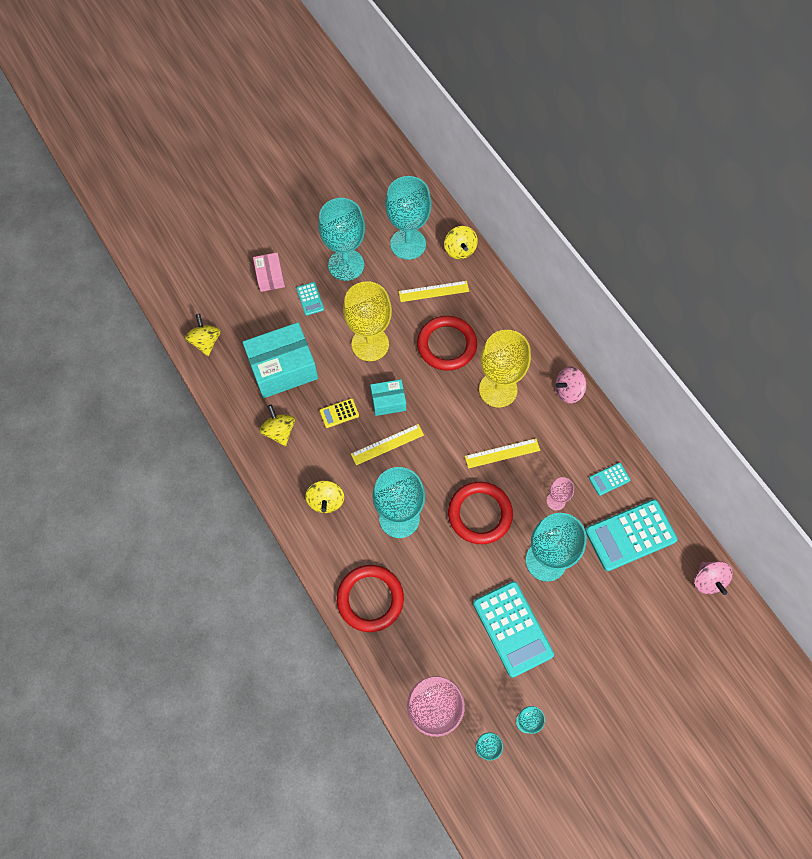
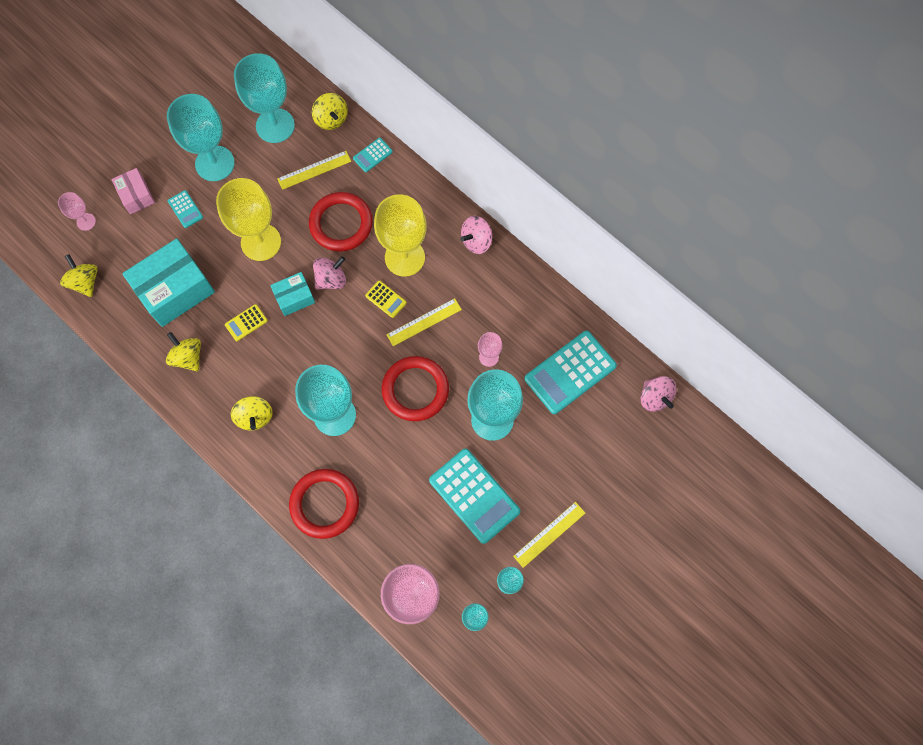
camera: 15 degrees left, 5 degrees up
yellow ruler [351,424,424,465] -> yellow ruler moved to [513,502,585,568]
turquoise calculator [589,463,631,496] -> turquoise calculator moved to [353,138,393,172]
none -> pink goblet [58,192,96,231]
none -> pink spinning top [313,256,346,290]
none -> yellow calculator [365,280,407,318]

